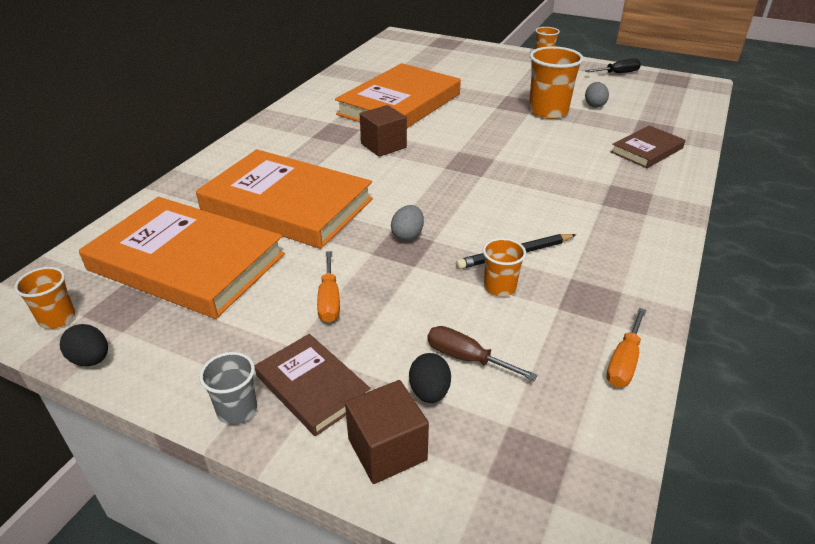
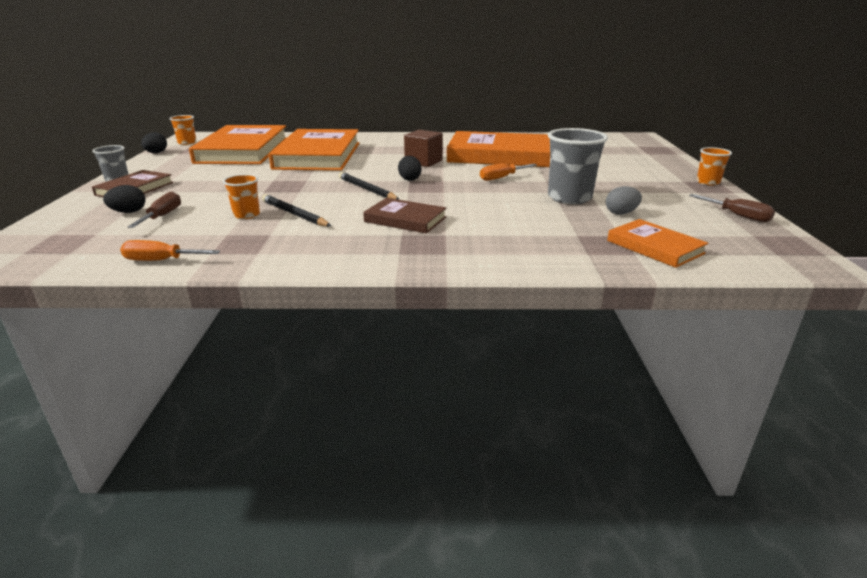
camera: 65 degrees right, 10 degrees down
orange screwdriver [317,251,340,323] -> orange screwdriver moved to [480,164,536,181]
brown cube [345,380,429,484] -> none
grey egg [391,205,424,241] -> none
orange cup [529,46,584,119] -> grey cup [548,128,608,204]
black screwdriver [585,58,641,73] -> brown screwdriver [689,194,775,222]
brown book [611,125,686,168] -> brown book moved to [363,198,446,233]
none -> black pencil [339,172,400,200]
none -> black egg [398,156,422,181]
none -> orange book [607,219,708,268]

